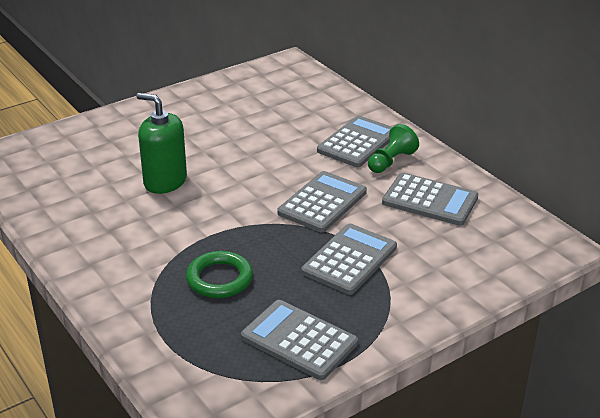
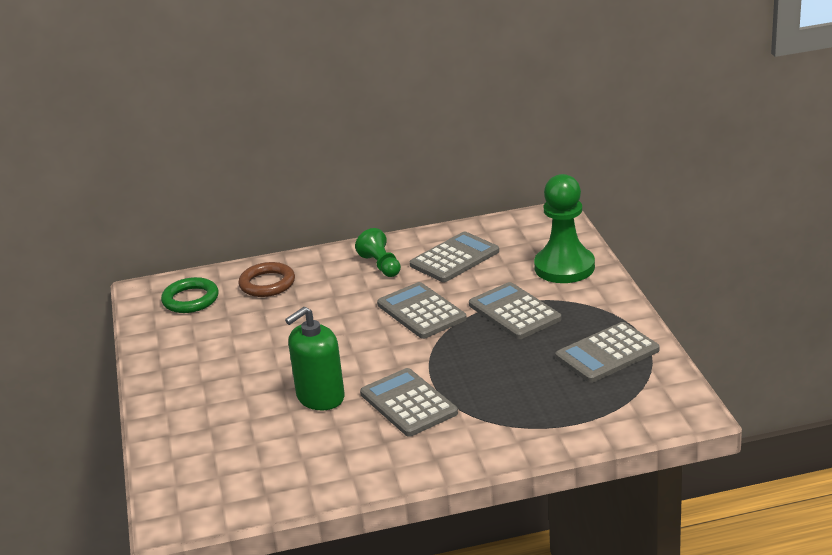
camera: 65 degrees left, 5 degrees down
green ring [186,251,253,298] -> green ring moved to [161,277,219,313]
grey calculator [317,115,393,167] -> grey calculator moved to [360,368,458,437]
none -> brown ring [238,262,295,297]
none -> green pawn [534,174,595,283]

